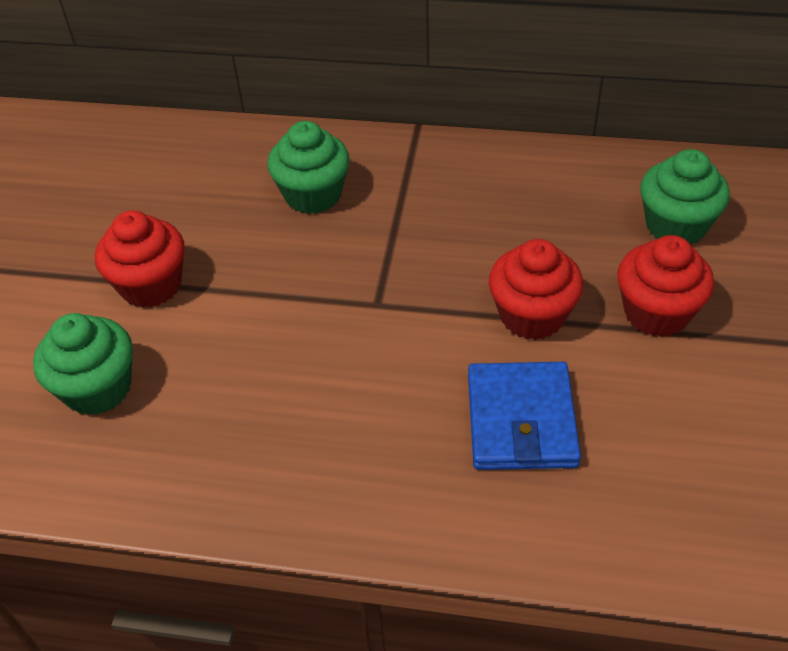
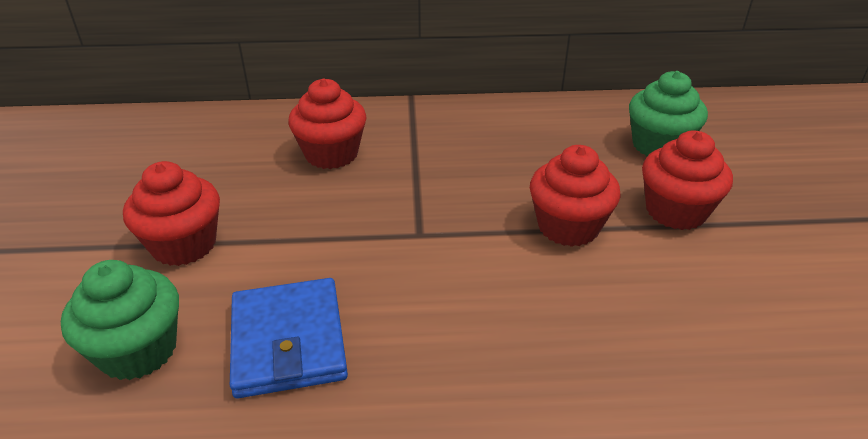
camera: 15 degrees left, 10 degrees down
green cupcake [267,121,350,214] -> red cupcake [288,78,366,169]
blue wallet [468,362,581,470] -> blue wallet moved to [230,278,348,398]

